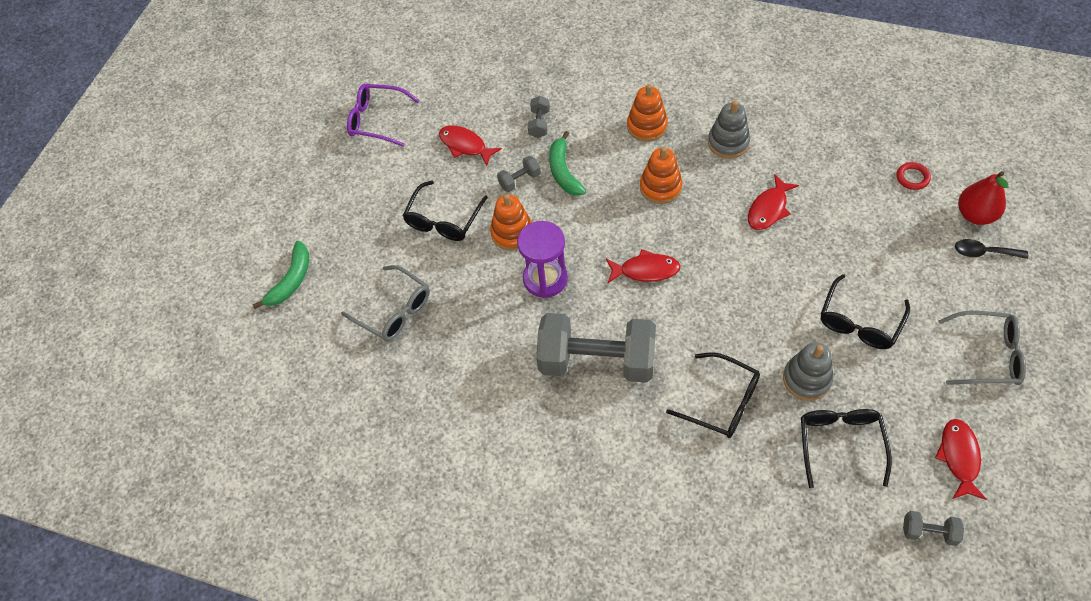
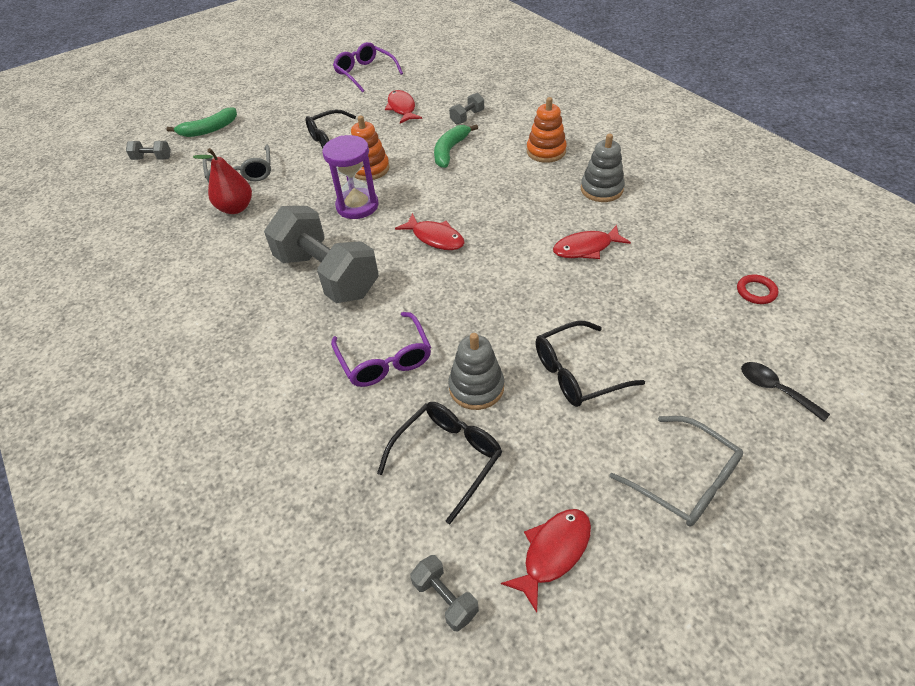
camera: 35 degrees right, 10 degrees down
grey dumbbell [497,156,541,192] -> grey dumbbell moved to [126,141,171,160]
orange stacking toy [640,147,683,204] -> none
black glasses [666,352,760,438] -> purple glasses [331,312,431,387]
red pear [958,171,1009,225] -> red pear moved to [193,148,252,214]

